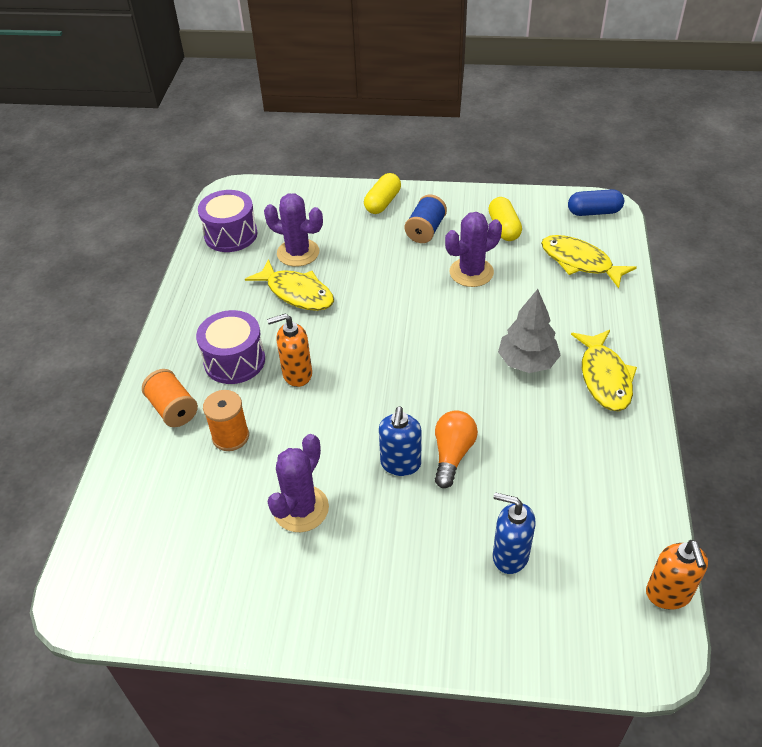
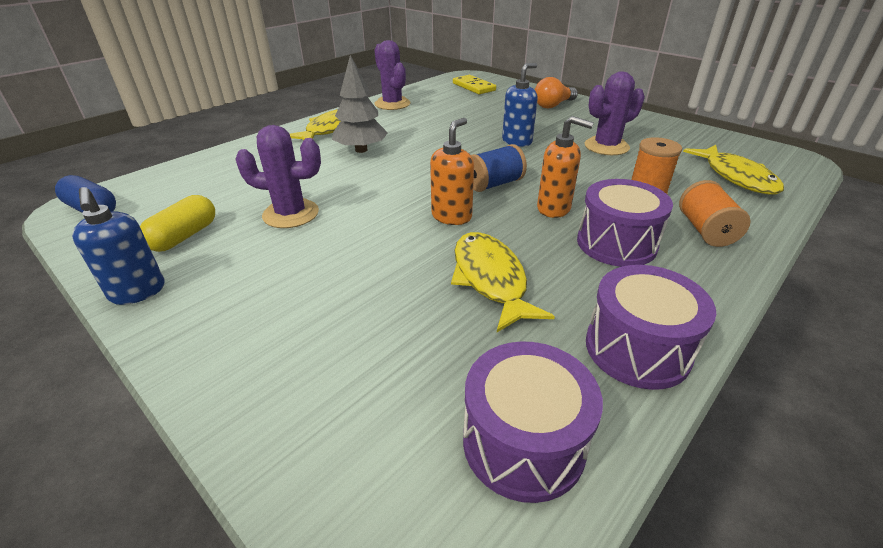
camera: 145 degrees left, 10 degrees down
purple cactus [264,193,323,267] -> purple cactus moved to [374,40,411,110]
yellow capsule [364,173,401,214] -> none
blue spool [405,195,447,243] -> blue spool moved to [471,144,527,192]
orange light bulb [435,410,478,488] -> orange light bulb moved to [535,77,578,108]
blue soap dispenser [493,492,535,574] -> blue soap dispenser moved to [72,187,165,305]
yellow fish [541,235,637,289] -> yellow fish moved to [683,145,784,194]
orange soap dispenser [646,540,708,610] -> orange soap dispenser moved to [430,118,474,225]
none -> yellow domino [453,75,496,94]
none -> purple drum [586,265,716,390]

